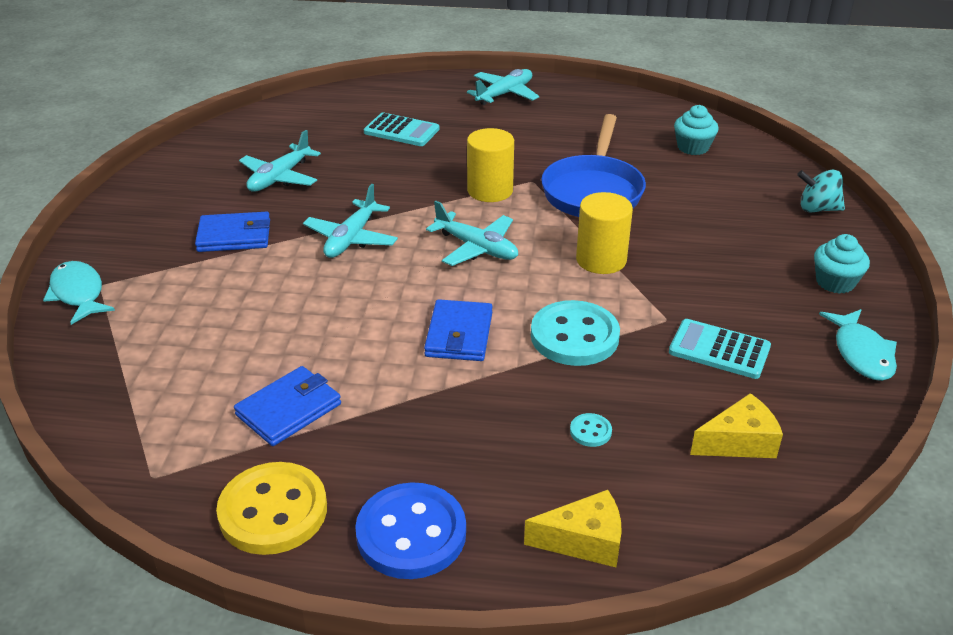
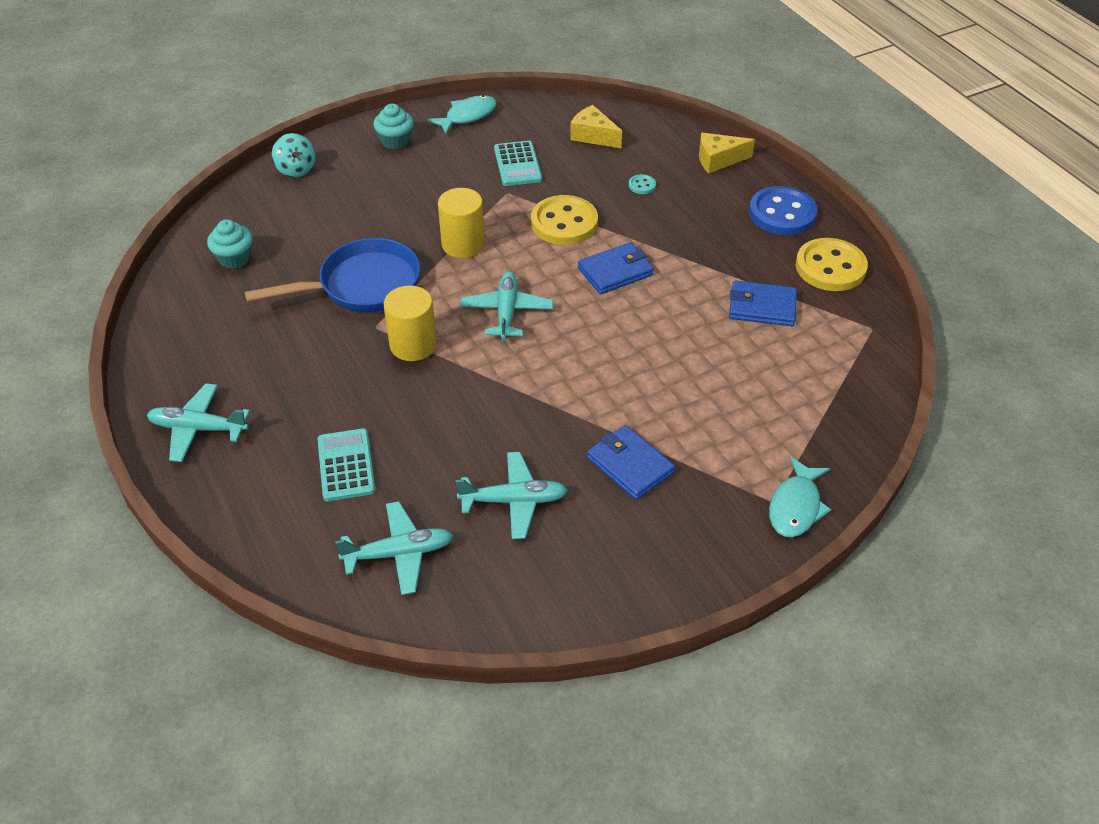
camera: 125 degrees left, 10 degrees up
turquoise plane [303,184,398,258] -> turquoise plane moved to [335,501,453,595]
yellow cheese [524,490,622,567] -> yellow cheese turned 60 degrees counterclockwise [699,133,755,173]
turquoise button [531,300,620,366] -> yellow button [531,195,598,245]

